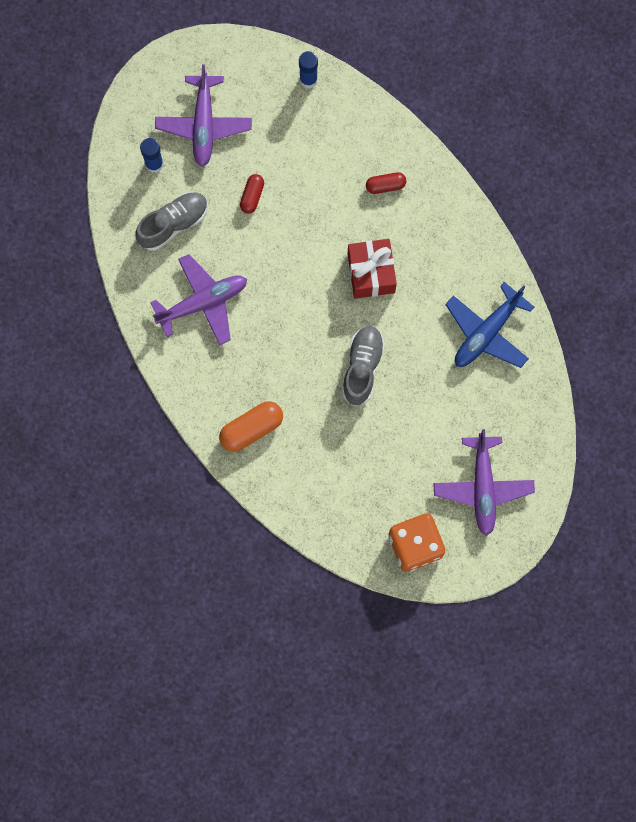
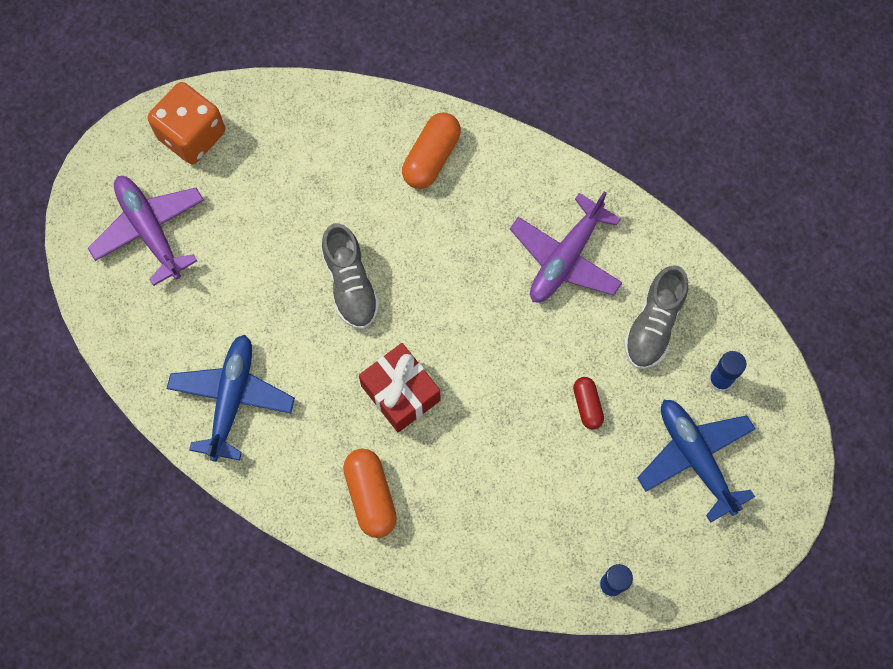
camera: 150 degrees right, 5 degrees down
purple plane [155,64,252,167] -> blue plane [637,400,756,523]
red capsule [366,172,406,194] -> none
none -> orange capsule [343,449,397,538]

